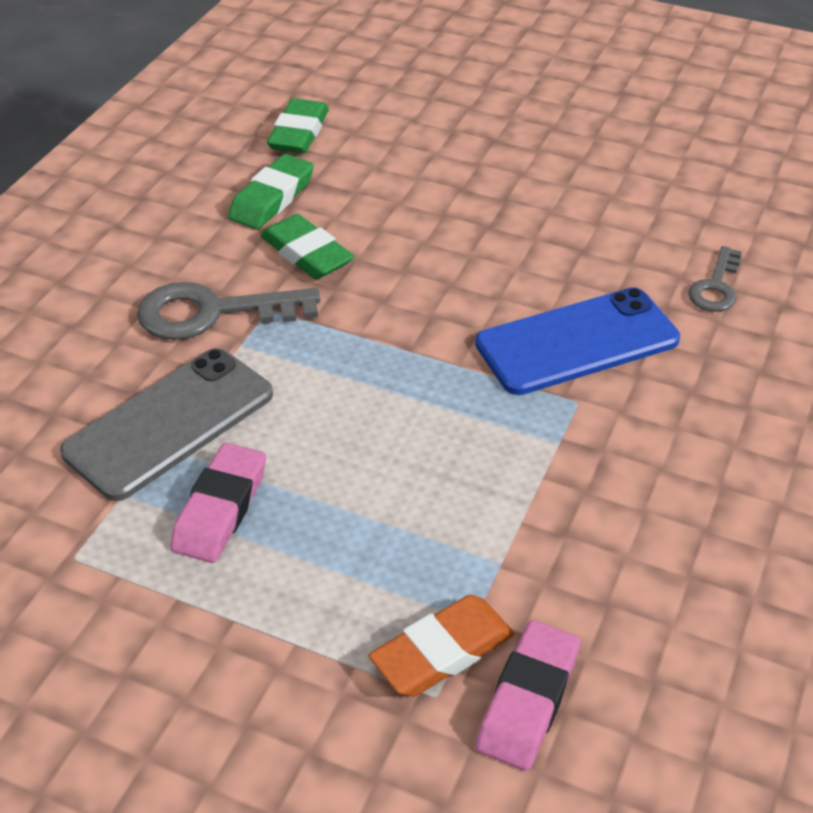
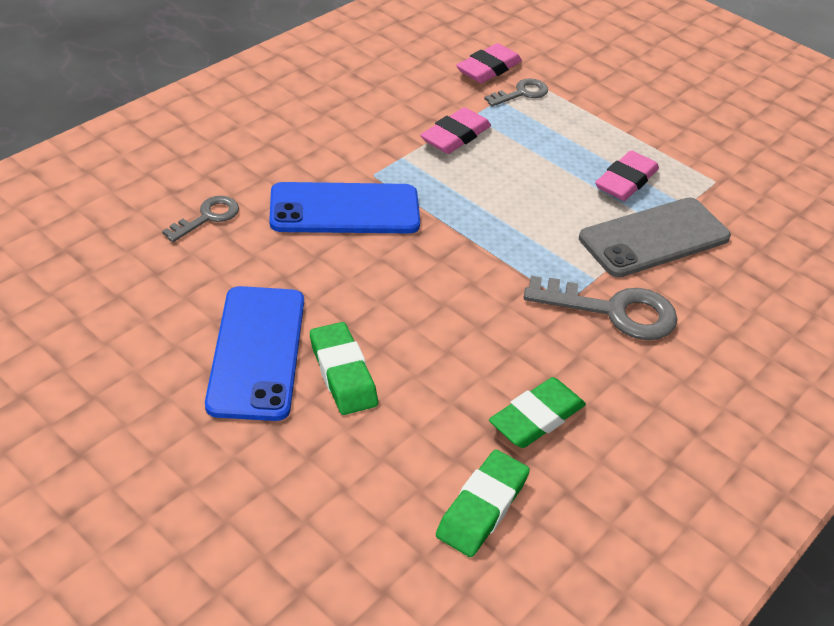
camera: 165 degrees left, 0 degrees up
green eraser [261,214,354,279] -> green eraser moved to [310,322,378,415]
orange eraser [369,595,514,697] -> grey key [484,78,548,107]
none -> blue phone [205,286,304,421]
none -> pink eraser [420,107,491,154]

